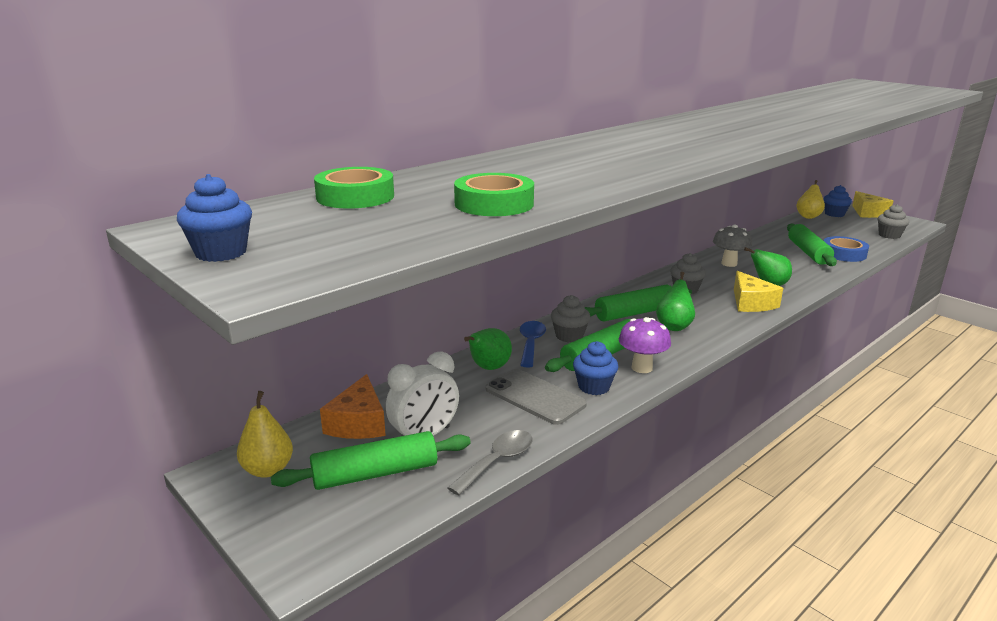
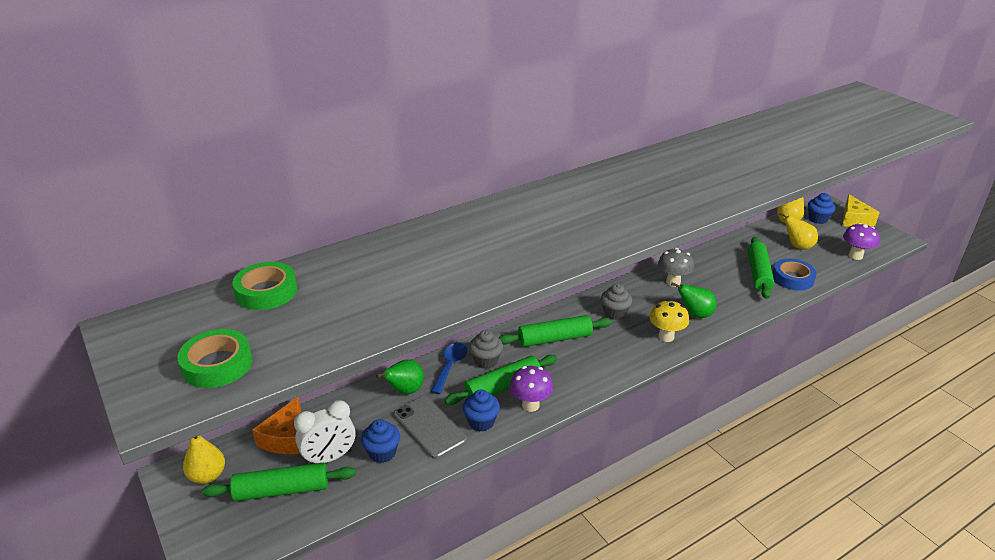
camera: 10 degrees right, 10 degrees up
blue cupcake [177,174,252,262] -> blue cupcake moved to [361,419,400,463]
grey spoon [448,430,533,495] -> none
green tape [454,173,534,216] -> green tape moved to [177,329,252,388]
green pear [656,272,695,331] -> none
yellow cheese [734,271,783,312] -> yellow mushroom [649,300,689,342]
grey cupcake [878,204,909,239] -> purple mushroom [843,223,880,260]
none -> yellow pear [779,212,818,250]

